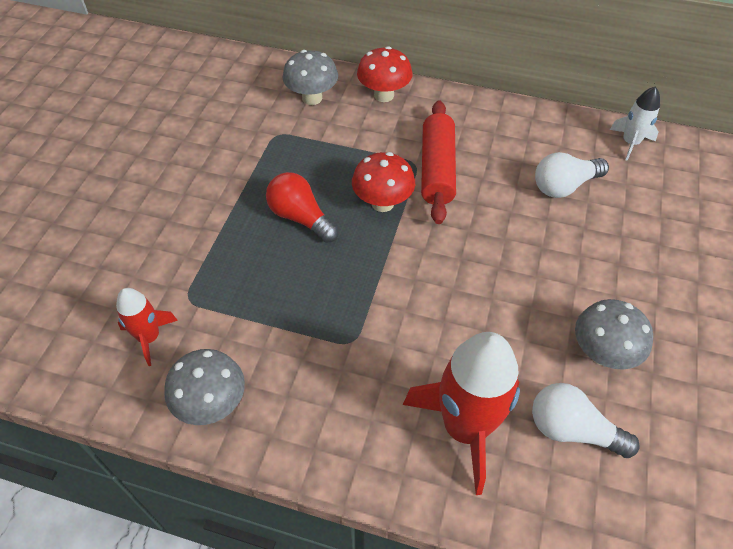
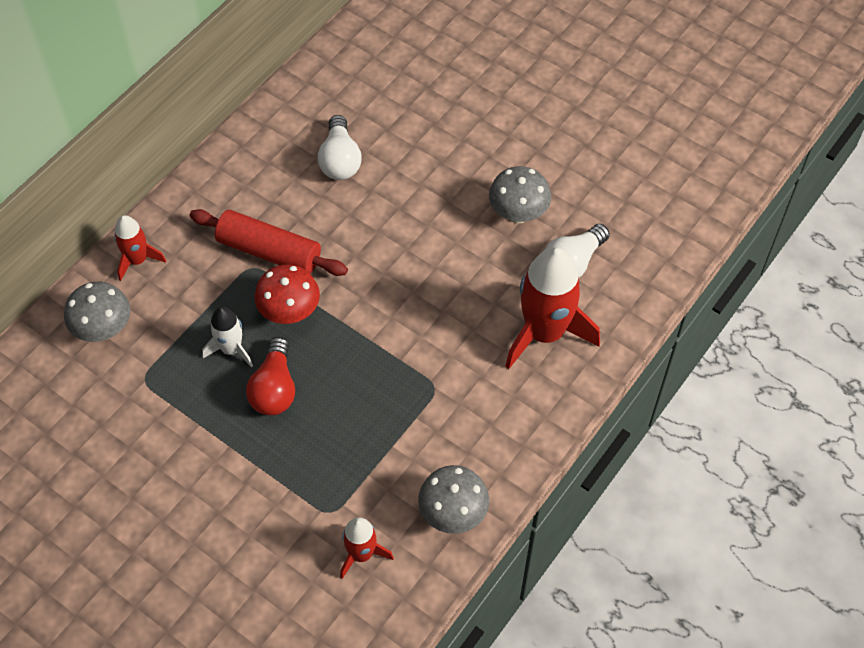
camera: 70 degrees left, 5 degrees up
red light bulb [266,172,339,243] -> red light bulb turned 60 degrees counterclockwise [246,337,295,415]
red mushroom [357,46,412,102] -> red rocket [114,215,166,281]
white rocket [610,86,660,161] -> white rocket moved to [202,307,253,367]

